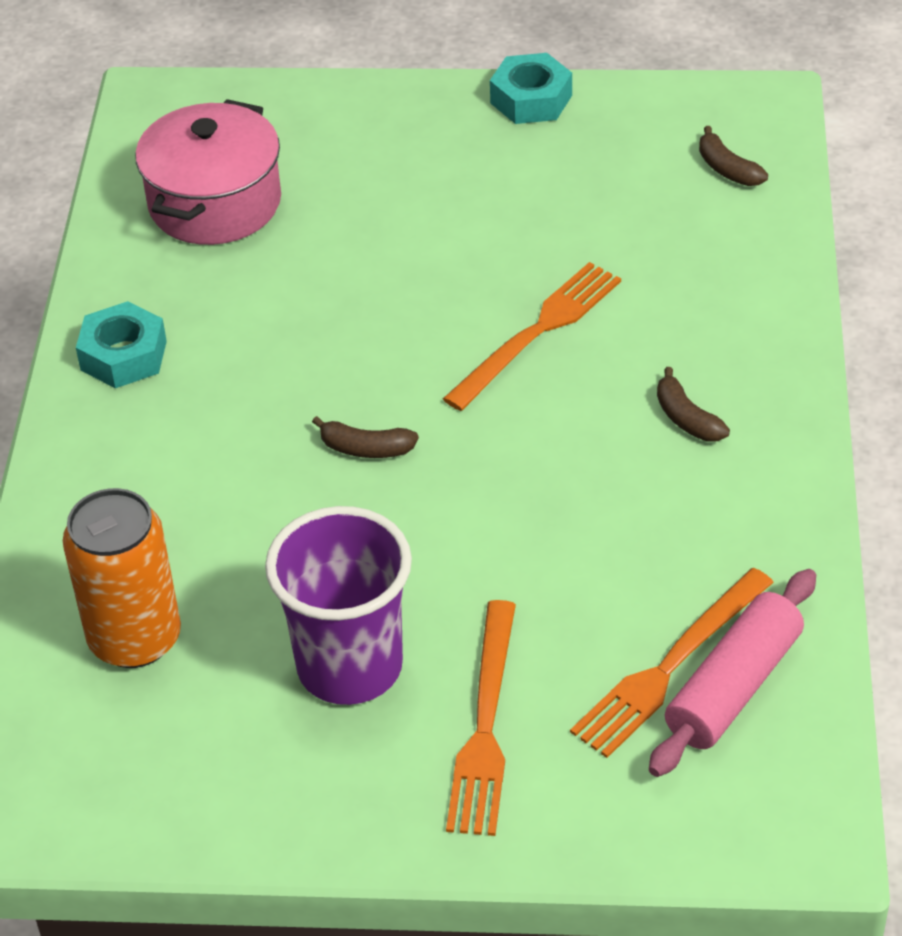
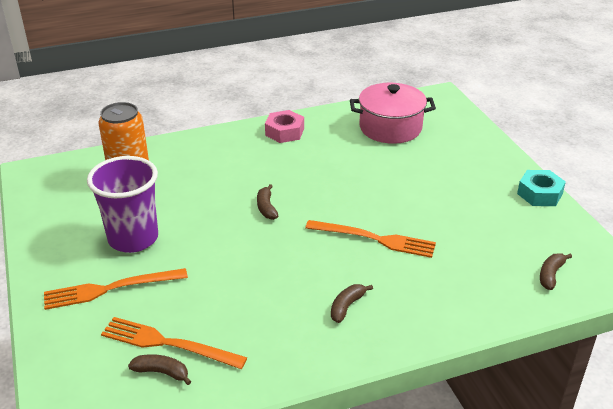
camera: 65 degrees right, 10 degrees down
turquoise nut [76,301,167,388] -> pink nut [265,110,304,143]
pink rolling pin [649,569,816,777] -> brown banana [128,354,191,385]

